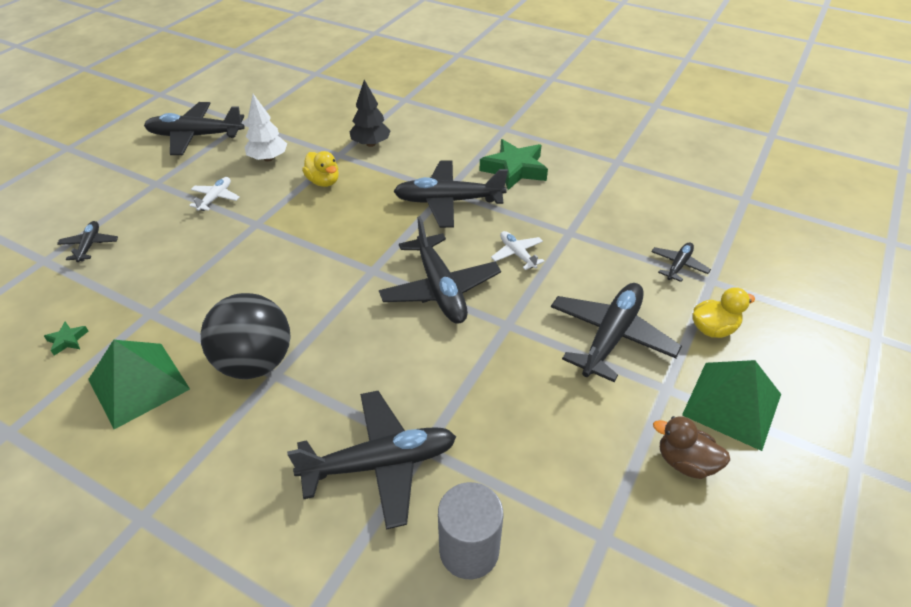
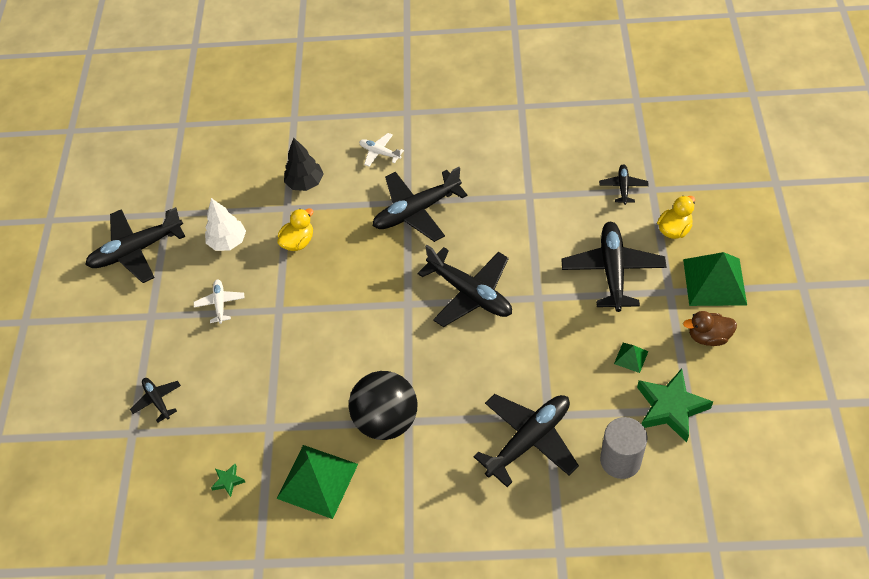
camera: 25 degrees left, 10 degrees up
yellow duck [302,151,339,187] -> yellow duck turned 75 degrees counterclockwise [277,208,313,251]
green star [479,139,548,190] -> green star moved to [637,369,713,443]
white plane [491,231,545,270] -> white plane moved to [359,133,404,167]
none -> green pyramid [614,343,648,373]

